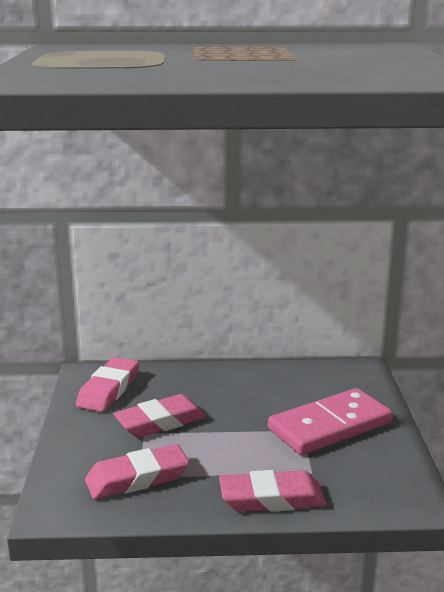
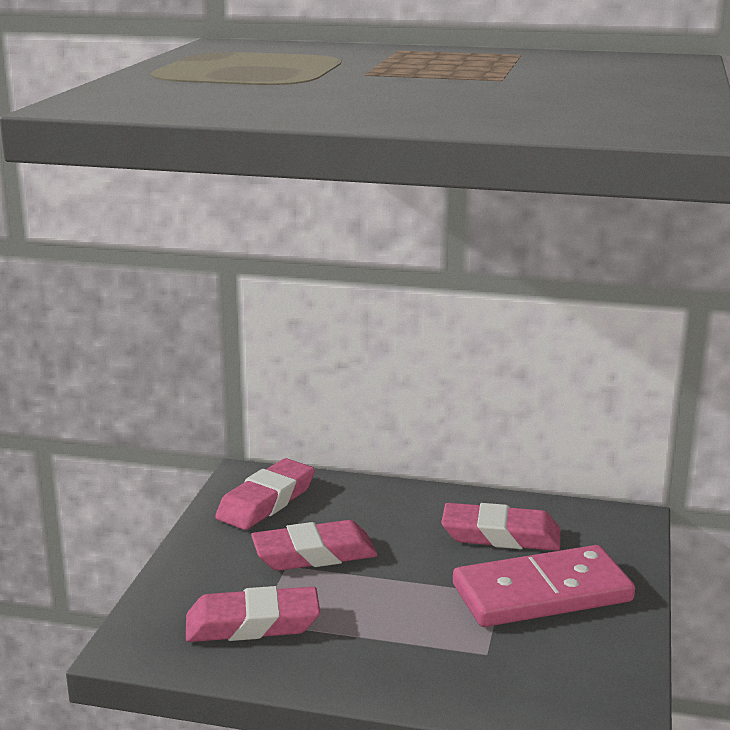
camera: 15 degrees right, 0 degrees up
pink eraser [219,470,326,512] -> pink eraser moved to [441,503,561,551]

